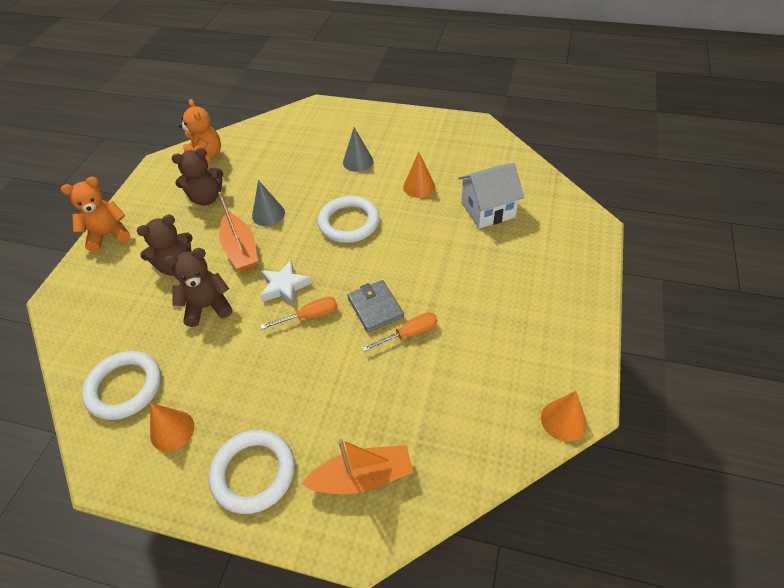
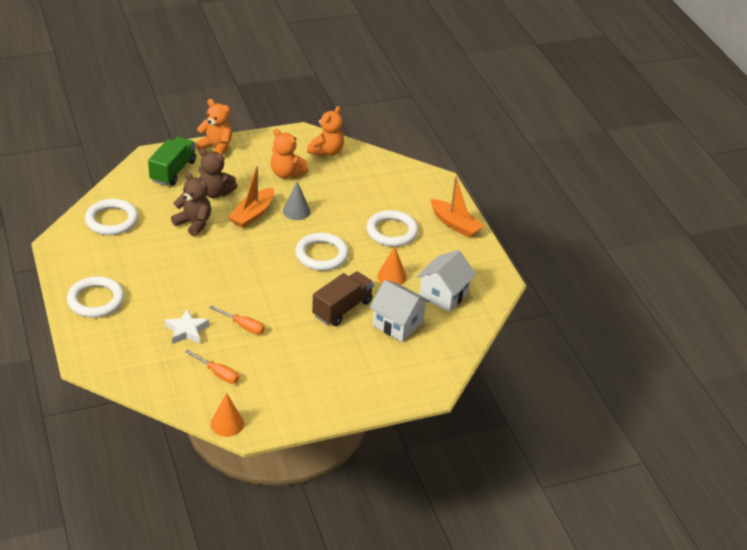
camera: 50 degrees right, 10 degrees down
orange cone [150,403,194,452] -> none
brown teddy bear [172,148,223,206] -> orange teddy bear [271,129,309,178]
white star [260,260,312,306] -> white star moved to [165,309,209,344]
orange screwdriver [260,297,337,330] -> orange screwdriver moved to [185,350,239,384]
orange boat [301,439,413,494] -> orange boat moved to [430,176,484,238]
grey cone [343,127,373,172] -> white ring [366,210,418,247]
grey wallet [347,280,404,332] -> none
none -> green truck [148,137,196,186]
none -> brown truck [312,272,374,326]
none -> white house [416,250,476,312]

